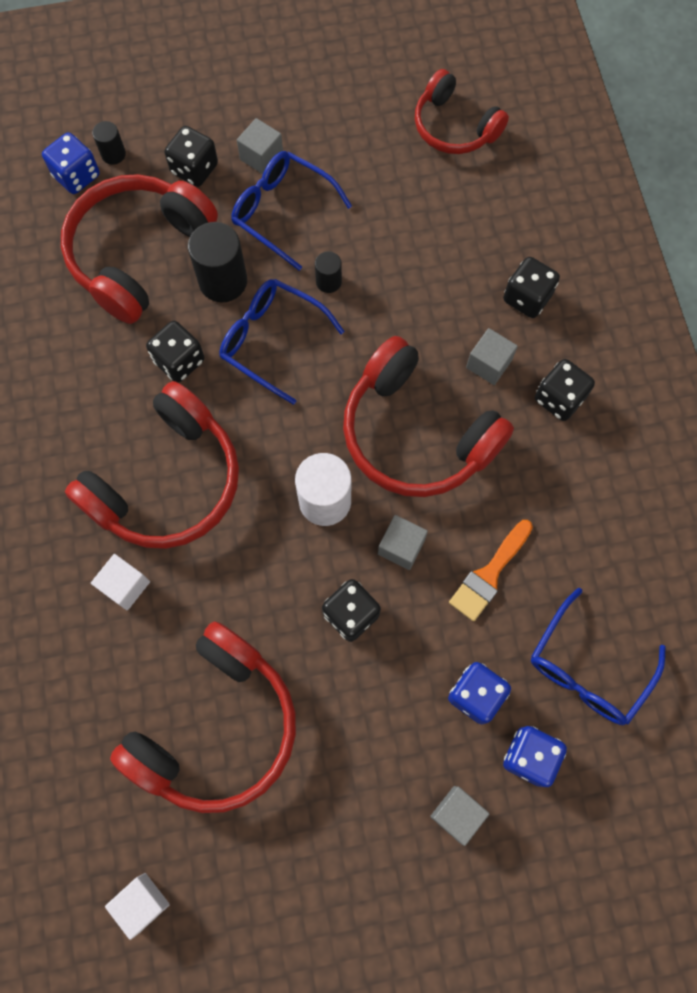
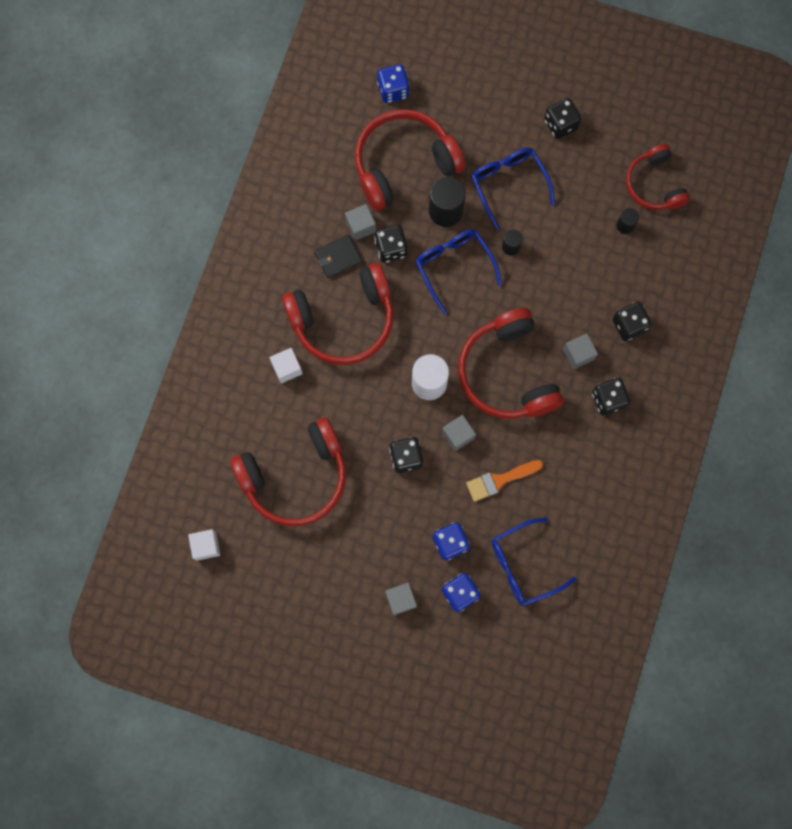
camera: 30 degrees right, 5 degrees up
black cylinder [92,121,126,165] -> black cylinder moved to [616,208,639,234]
black dice [164,126,218,187] -> black dice moved to [544,98,582,139]
grey cube [237,118,283,174] -> grey cube moved to [345,204,376,241]
none -> black wallet [314,235,362,278]

